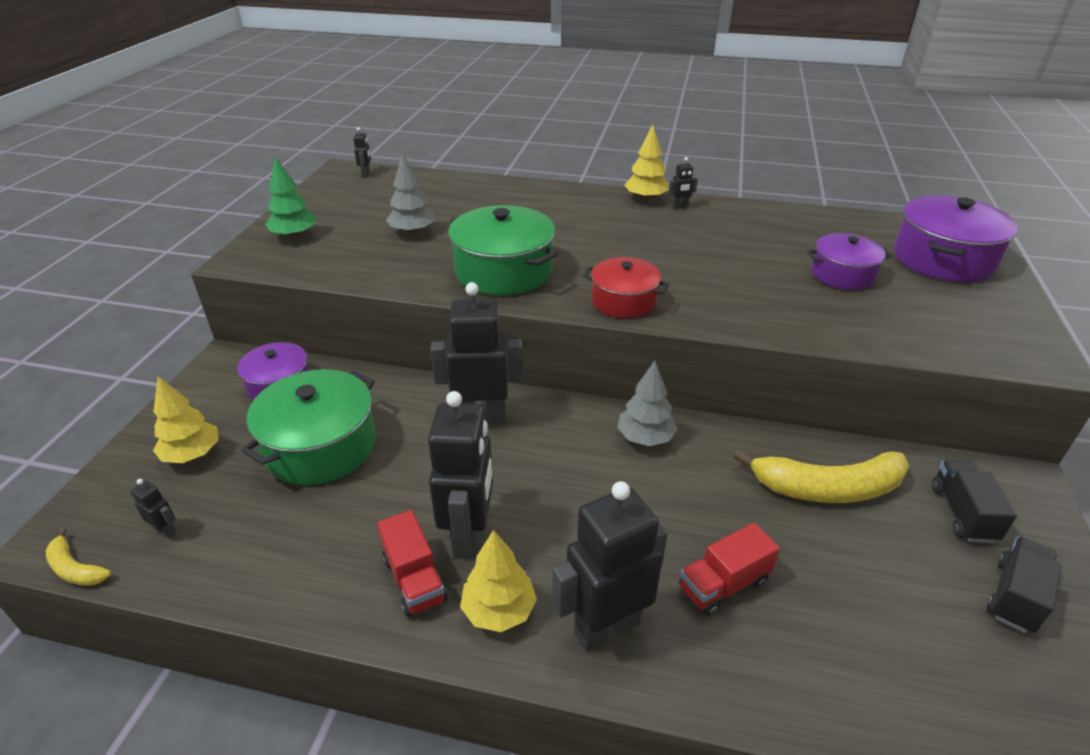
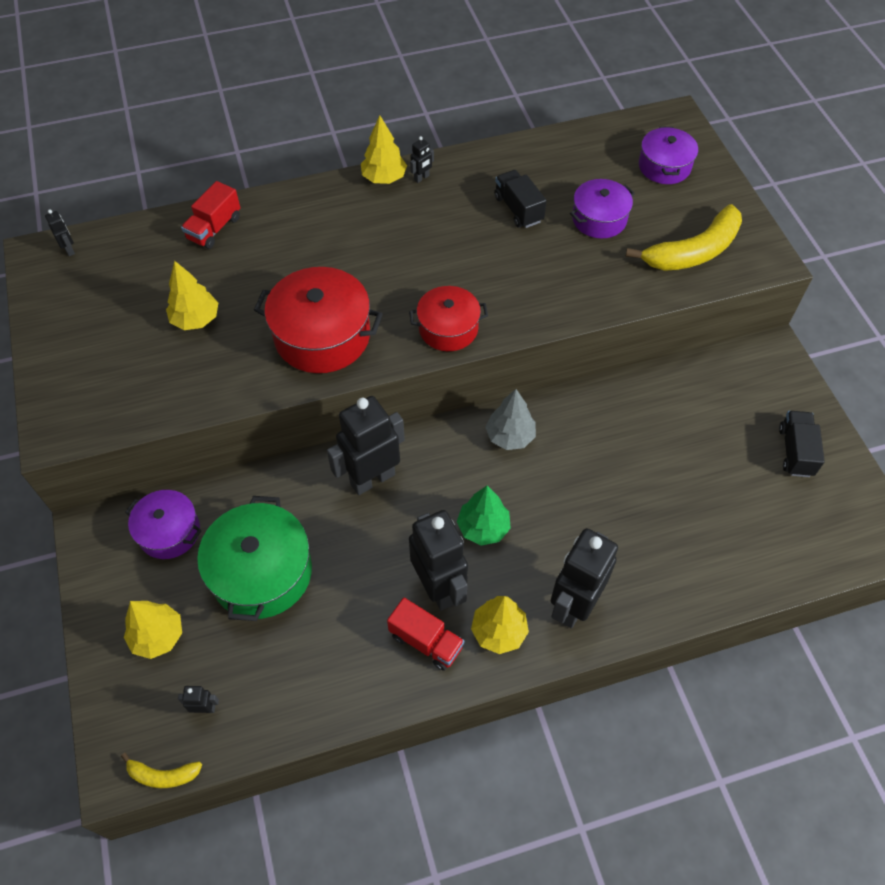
camera: 30 degrees left, 20 degrees up
green tree [266,157,316,239] -> green tree moved to [457,485,511,546]
grey tree [386,153,435,235] -> yellow tree [166,260,218,330]
green pot [448,205,558,295] -> red pot [254,267,383,373]
red truck [679,523,780,616] -> red truck moved to [181,181,240,249]
yellow banana [733,449,909,503] -> yellow banana moved to [625,204,742,271]
purple pot [894,195,1018,282] -> purple pot [639,126,698,184], size x0.62
black truck [932,460,1017,543] -> black truck moved to [494,170,547,228]

